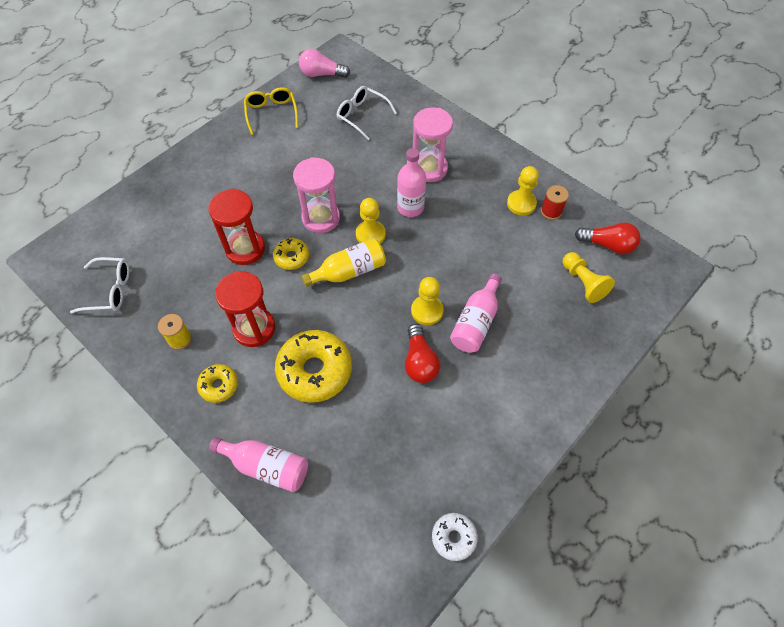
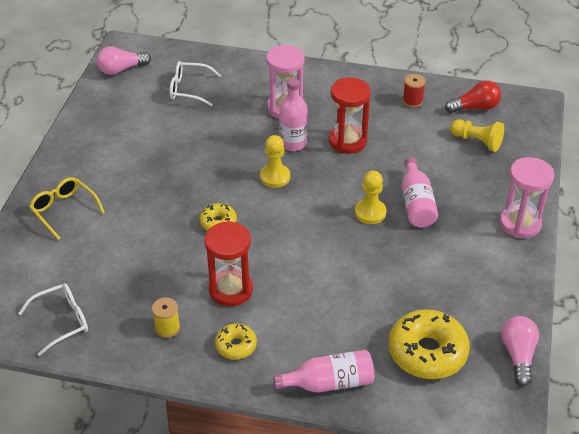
camera: 30 degrees left, 15 degrees down
red hourglass [209,189,265,265] -> red hourglass moved to [329,77,371,154]
yellow glasses [244,87,298,135] -> yellow glasses moved to [29,177,105,240]
yellow donut [275,330,352,403] -> yellow donut moved to [389,309,470,379]
pink hourglass [293,157,340,233] -> pink hourglass moved to [500,157,554,238]
yellow bottle [301,238,386,287] -> none
red light bulb [405,324,441,383] -> none
white donut [432,513,478,561] -> pink light bulb [501,316,539,386]
yellow pawn [507,166,539,215] -> none

